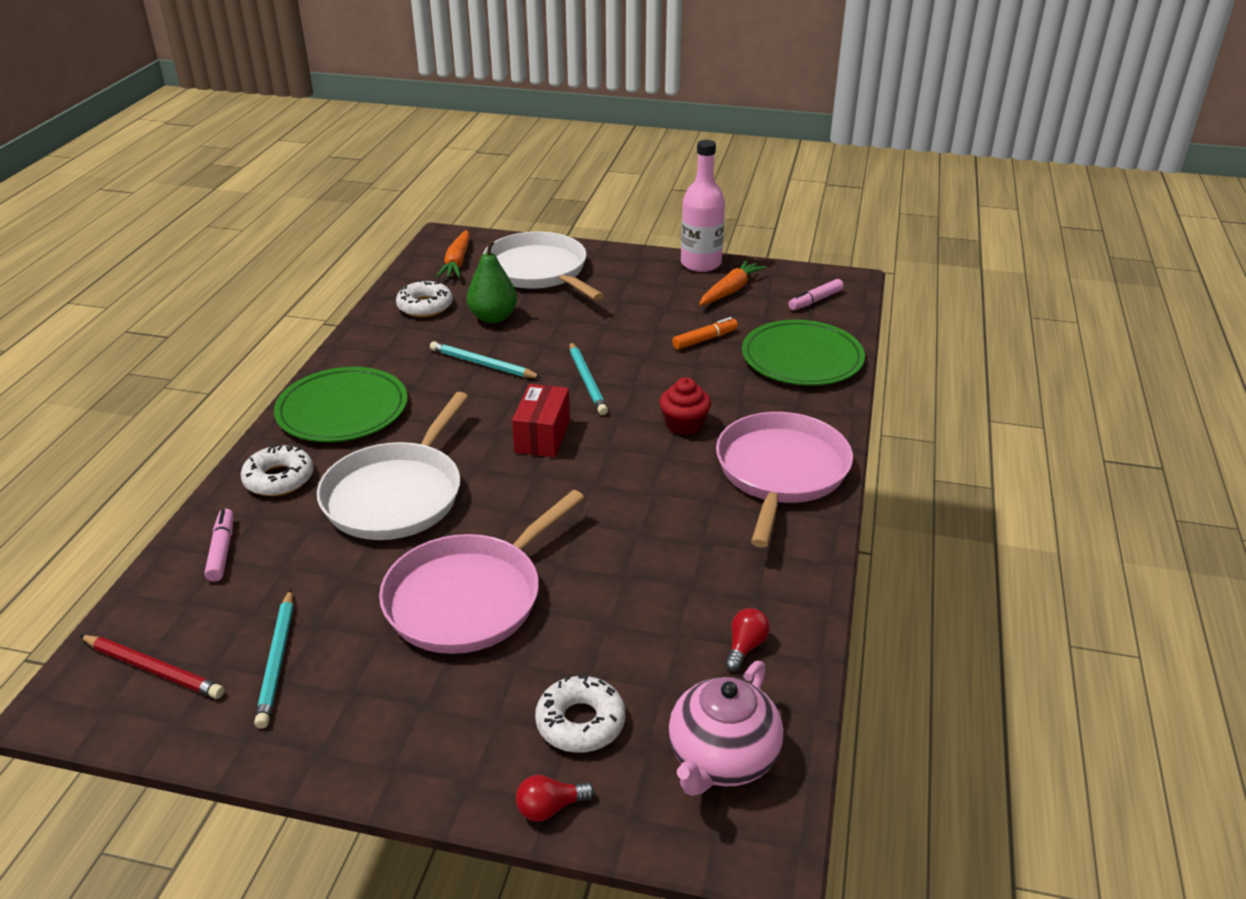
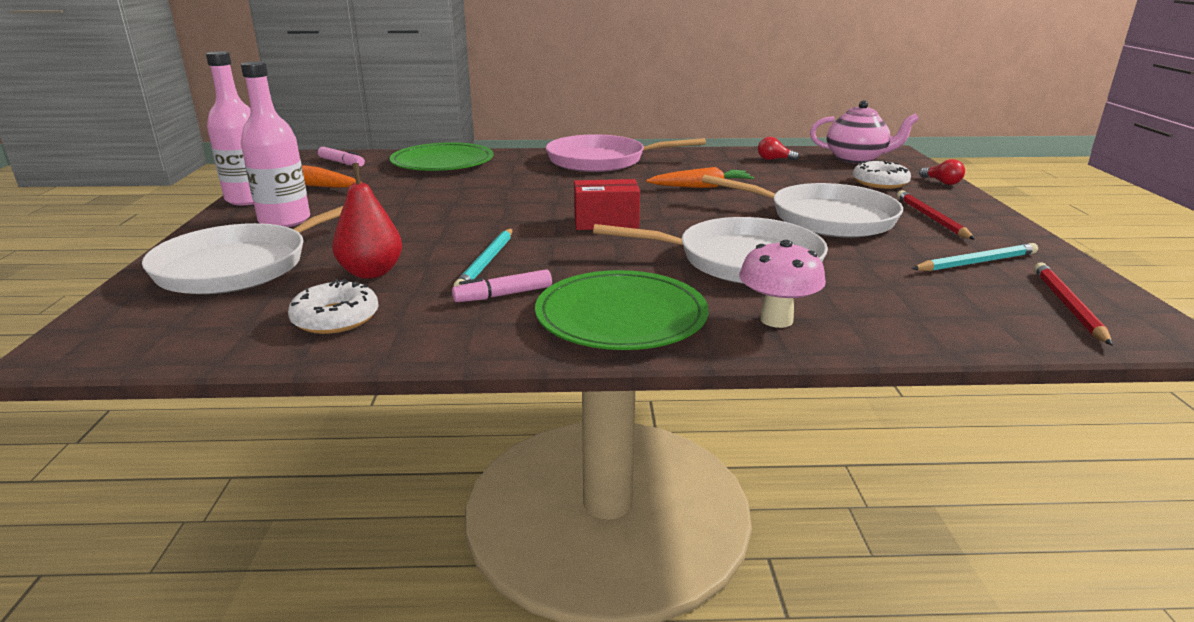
camera: 105 degrees left, 10 degrees down
pink marker [204,509,233,582] -> pink marker moved to [452,269,552,302]
white donut [241,443,314,496] -> pink mushroom [739,240,826,328]
pink pan [379,490,584,654] -> white pan [702,175,903,237]
orange carrot [436,230,470,278] -> orange carrot moved to [646,167,754,188]
green pear [467,240,517,323] -> red pear [332,163,402,279]
turquoise pencil [569,342,608,415] -> none
red cupcake [660,377,711,436] -> none
orange marker [672,317,738,350] -> none
none -> pink bottle [241,61,310,227]
none -> red pencil [897,190,975,239]

